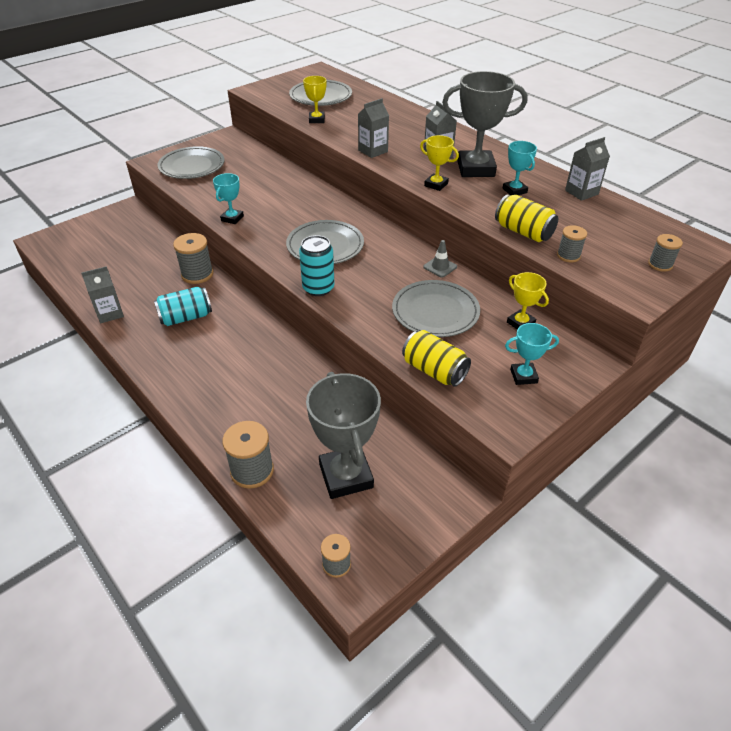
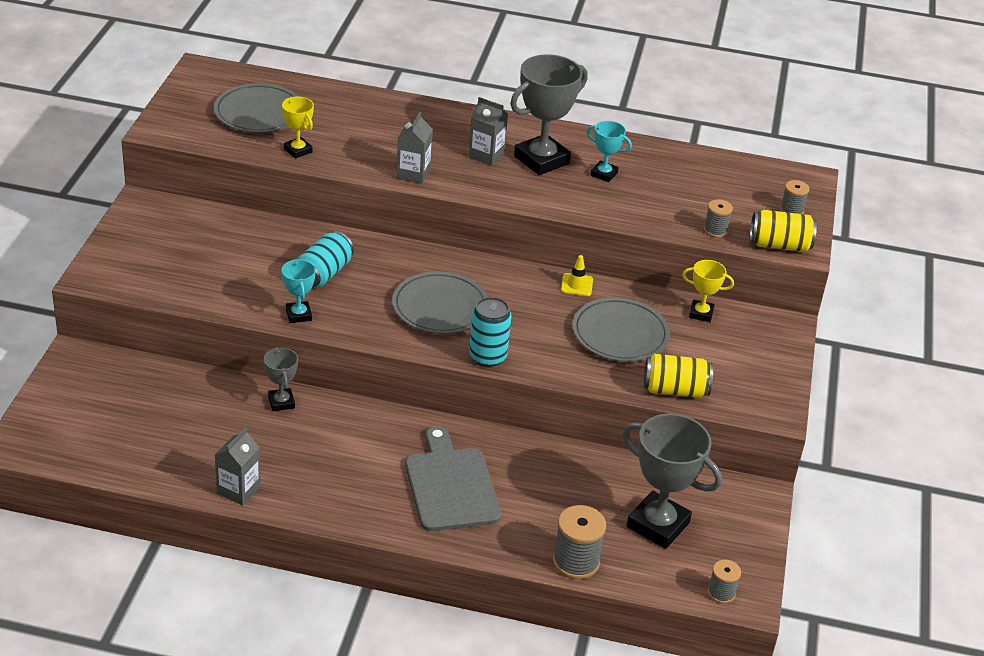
camera: 40 degrees left, 5 degrees down
turquoise can [154,287,212,326] -> turquoise can moved to [297,231,354,288]
grey plate [158,146,225,179] -> none
grey spool [173,233,213,284] -> grey trophy [264,347,298,411]
yellow trophy [420,135,459,191] -> none
grey traffic cone [423,240,457,277] -> yellow traffic cone [561,255,593,296]
yellow can [495,194,558,242] -> yellow can moved to [750,210,817,252]
turquoise trophy [505,323,559,385] -> none
grey carton [565,137,610,201] -> none
none -> grey cutting board [405,426,501,531]

